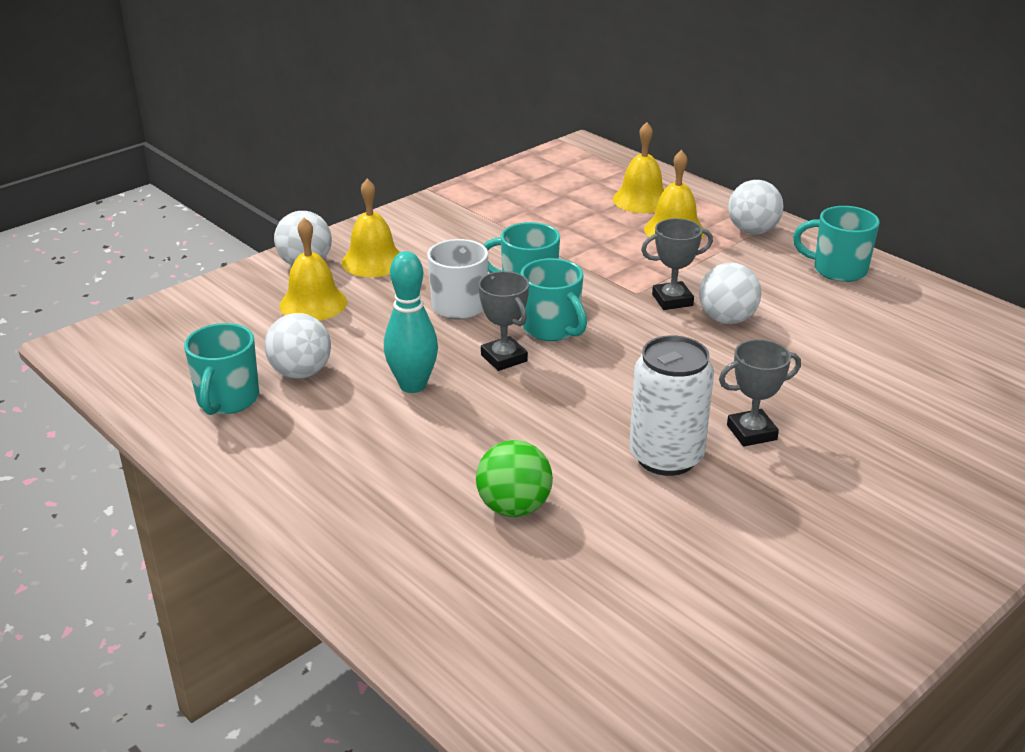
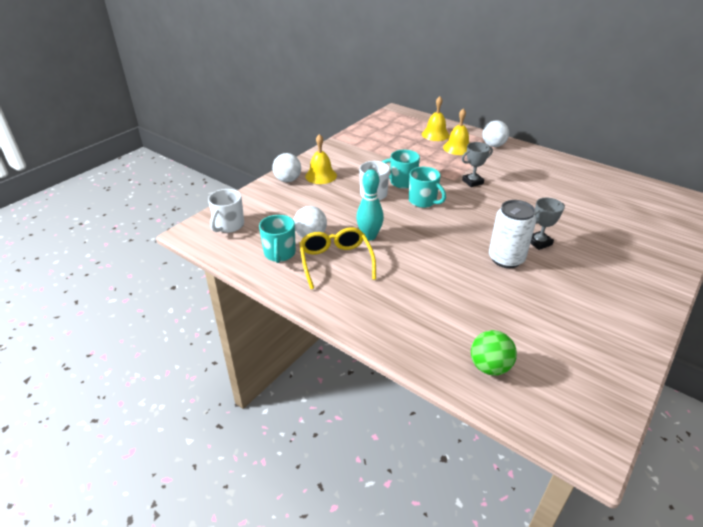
camera: 10 degrees left, 5 degrees up
yellow bell [279,218,347,321] -> none
green ball [476,440,553,517] -> green ball moved to [471,330,517,376]
grey trophy [478,271,529,371] -> none
white ball [699,263,761,324] -> none
turquoise mug [793,206,880,282] -> none
none -> white mug [208,189,244,233]
none -> yellow glasses [299,227,376,289]

